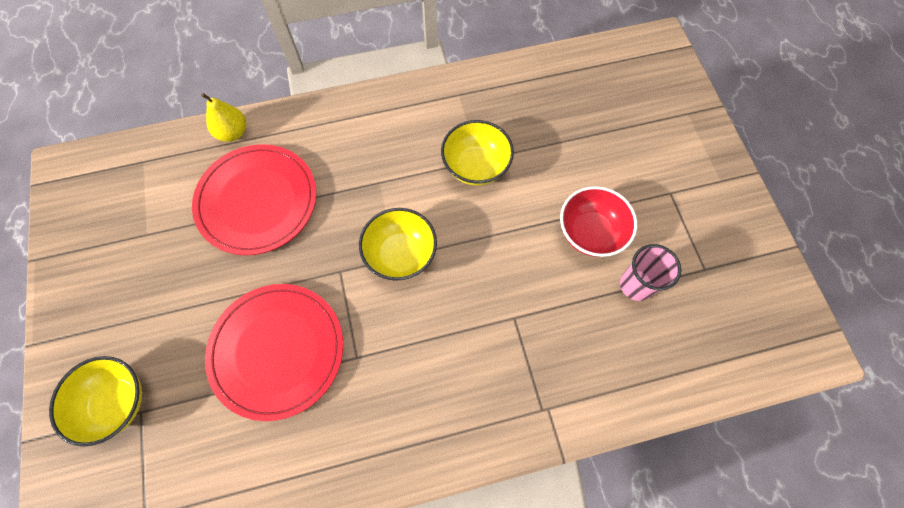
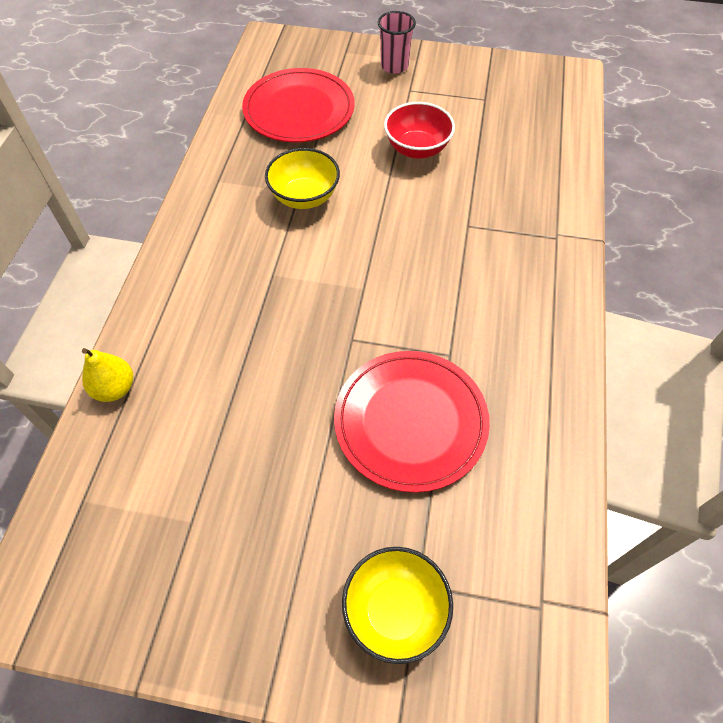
camera: 65 degrees left, 10 degrees down
red plate [192,144,316,255] -> red plate moved to [242,68,355,142]
yellow bowl [359,208,437,281] -> none
pink cup [620,244,681,301] -> pink cup moved to [378,11,416,74]

